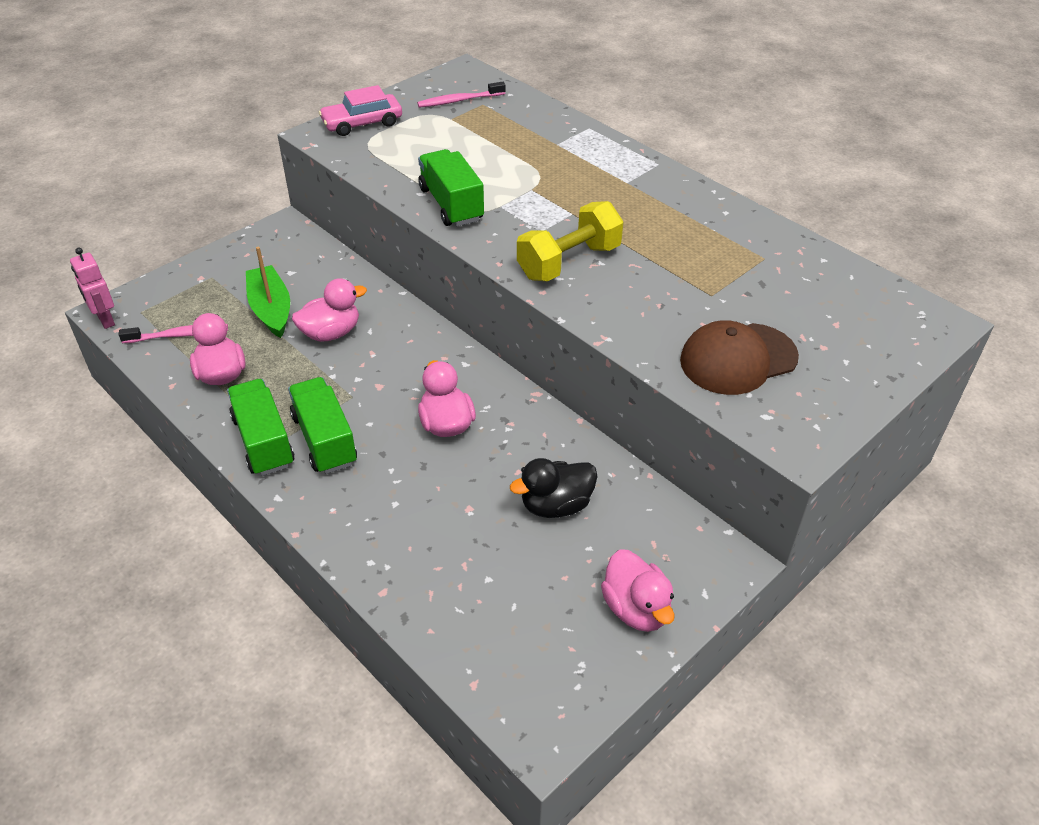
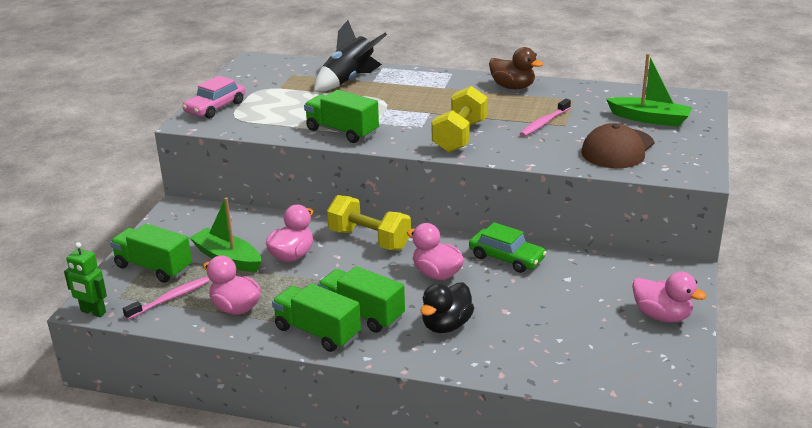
camera: 30 degrees left, 15 degrees down
pink robot [70,248,115,329] -> green robot [64,242,107,317]
pink toothbrush [417,82,506,108] -> pink toothbrush moved to [520,99,571,137]
black duck [510,458,598,518] -> black duck moved to [420,282,474,333]
none -> green truck [110,224,192,283]
none -> black rocket [314,20,387,92]
none -> yellow dumbbell [327,195,411,250]
none -> green car [469,222,547,273]
none -> brown duck [489,47,543,89]
none -> green boat [606,53,692,127]

